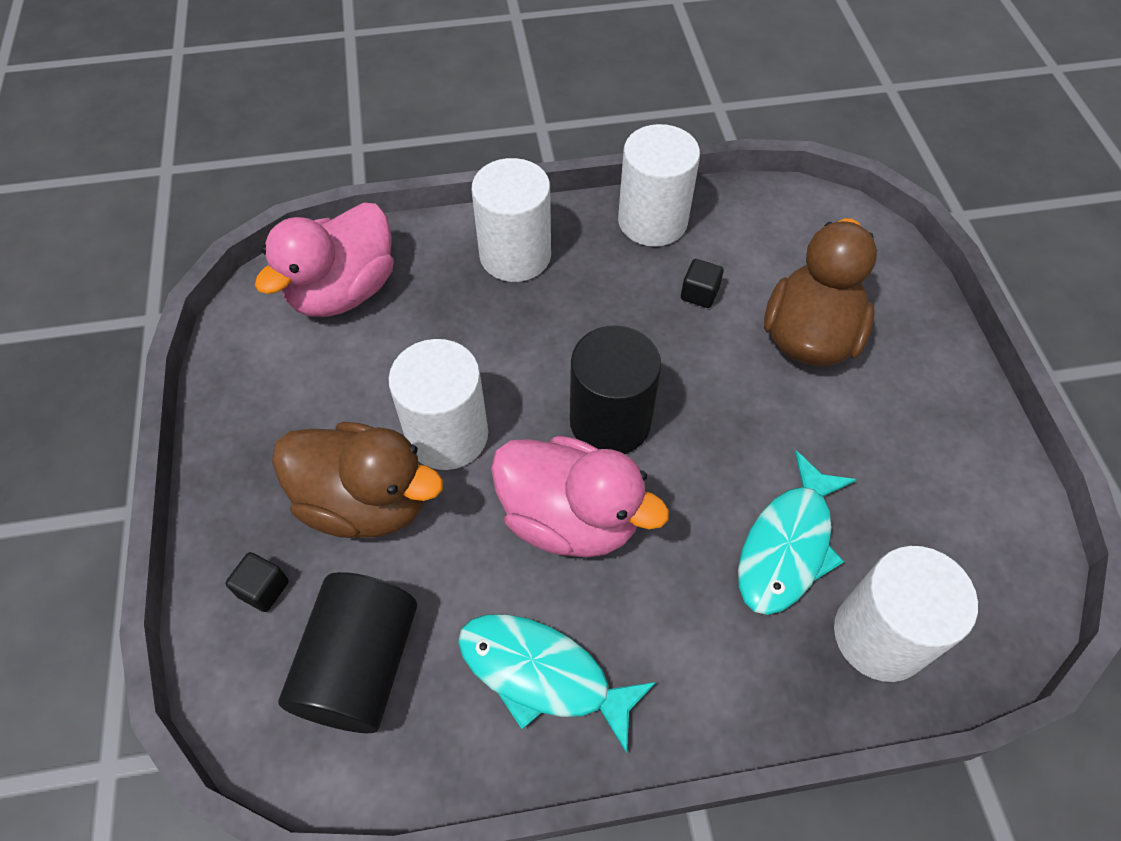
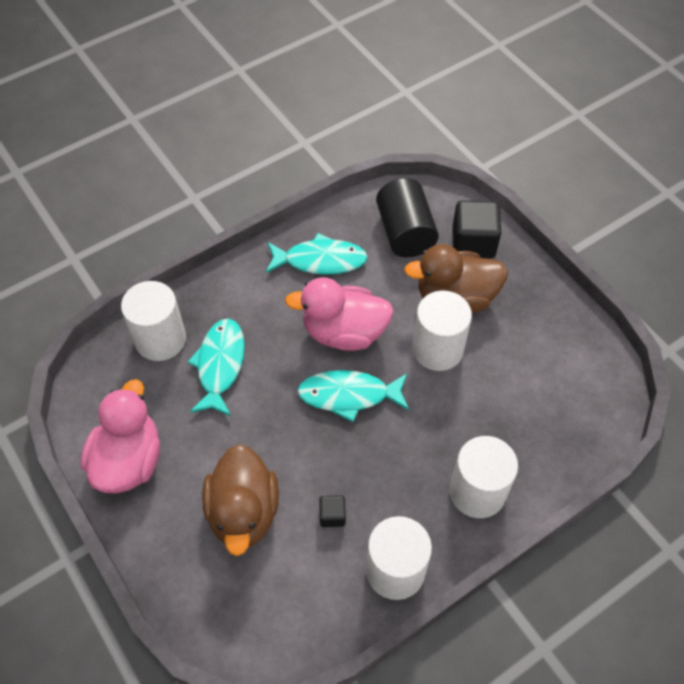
camera: 155 degrees right, 0 degrees up
black cube [225,552,289,612] -> black cube [452,200,501,258], size x2.03
pink duck [255,203,394,317] -> pink duck moved to [80,379,160,493]
black cylinder [570,325,662,454] -> turquoise fish [297,370,409,422]

